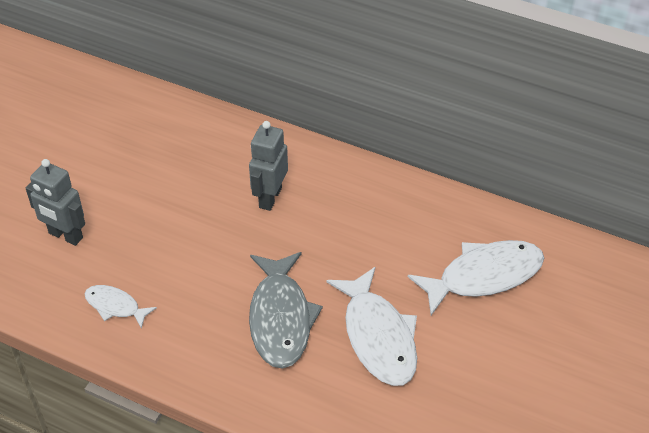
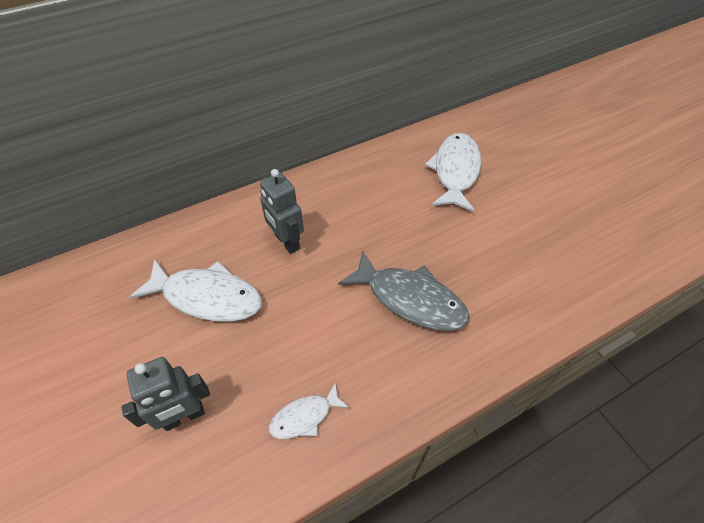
camera: 55 degrees left, 5 degrees up
white fish [326,267,417,386] -> white fish moved to [130,259,262,322]

